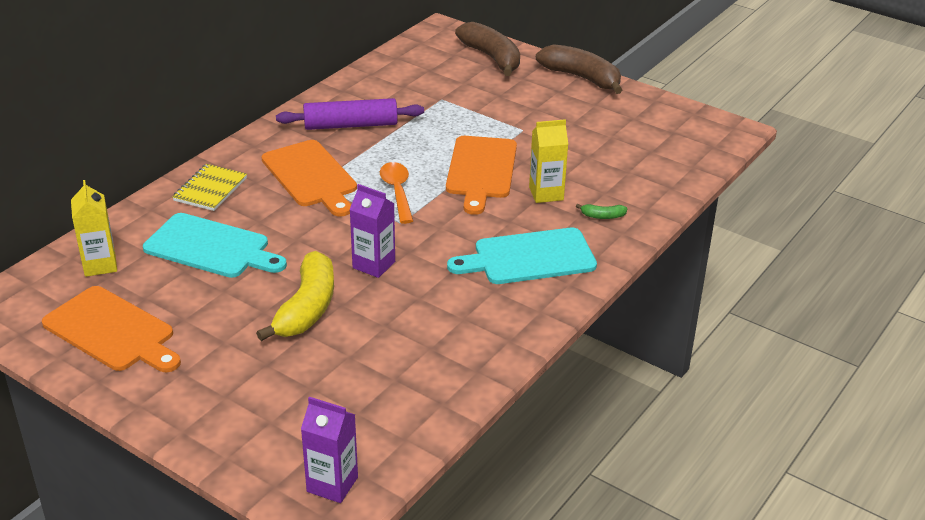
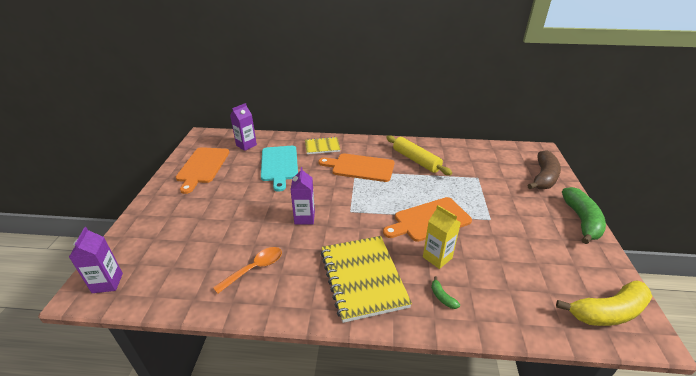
camera: 60 degrees right, 0 degrees up
yellow carton [71,180,117,277] -> purple carton [230,103,257,151]
yellow banana [256,251,334,341] -> yellow banana moved to [556,281,652,326]
orange cutting board [262,140,357,217] -> orange cutting board turned 75 degrees clockwise [318,153,394,182]
purple rolling pin [276,98,424,130] -> yellow rolling pin [386,135,452,175]
orange spoon [380,162,413,224] -> orange spoon moved to [213,247,282,294]
turquoise cutting board [447,228,597,284] -> yellow notebook [321,236,412,323]
brown banana [536,44,622,94] -> green banana [562,187,606,244]

